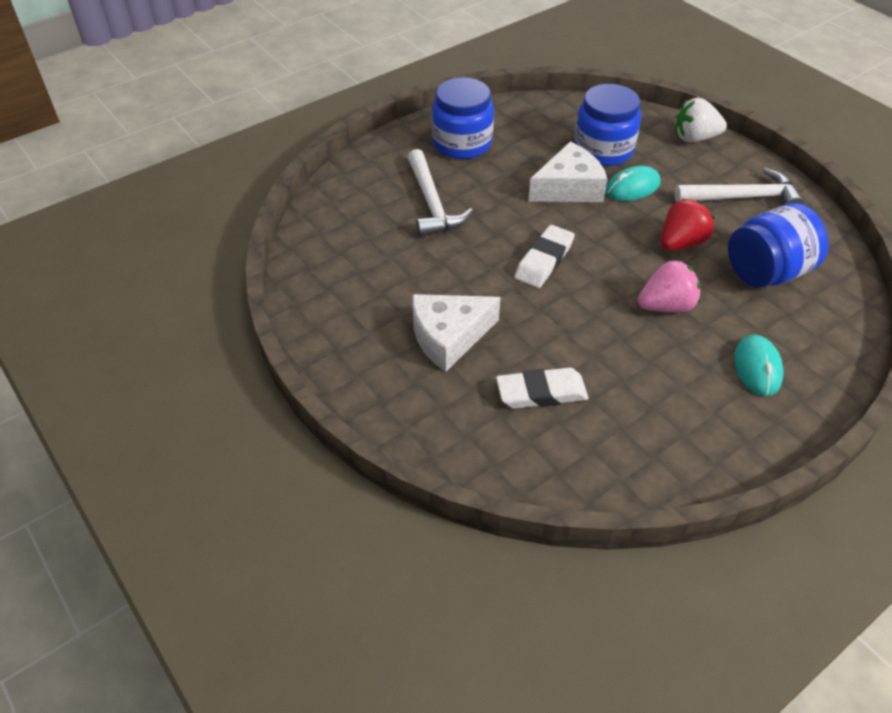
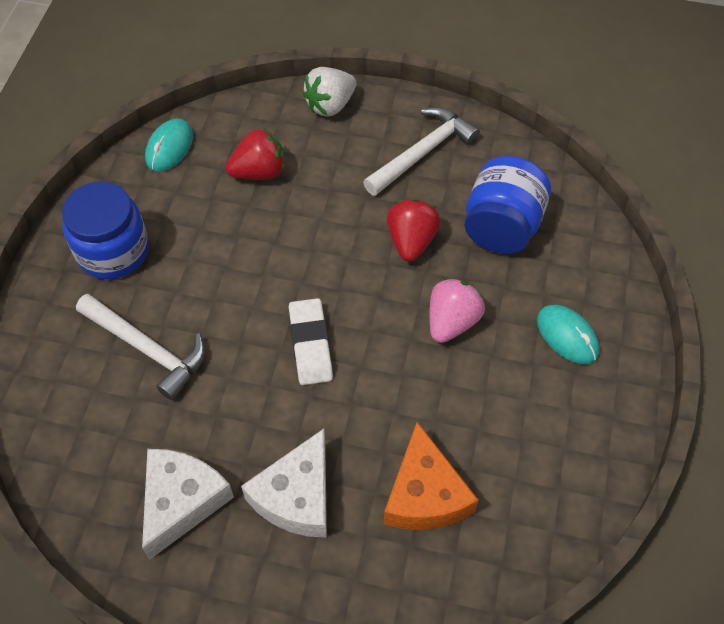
camera: 40 degrees left, 10 degrees up
white eraser [496,367,588,409] -> orange cheese [384,422,478,530]
white cheese [528,142,608,202] -> white cheese moved to [142,449,234,559]
blue jar [574,84,641,166] -> red strawberry [225,127,285,180]
turquoise mouse [606,166,660,201] -> turquoise mouse moved to [145,118,193,172]

